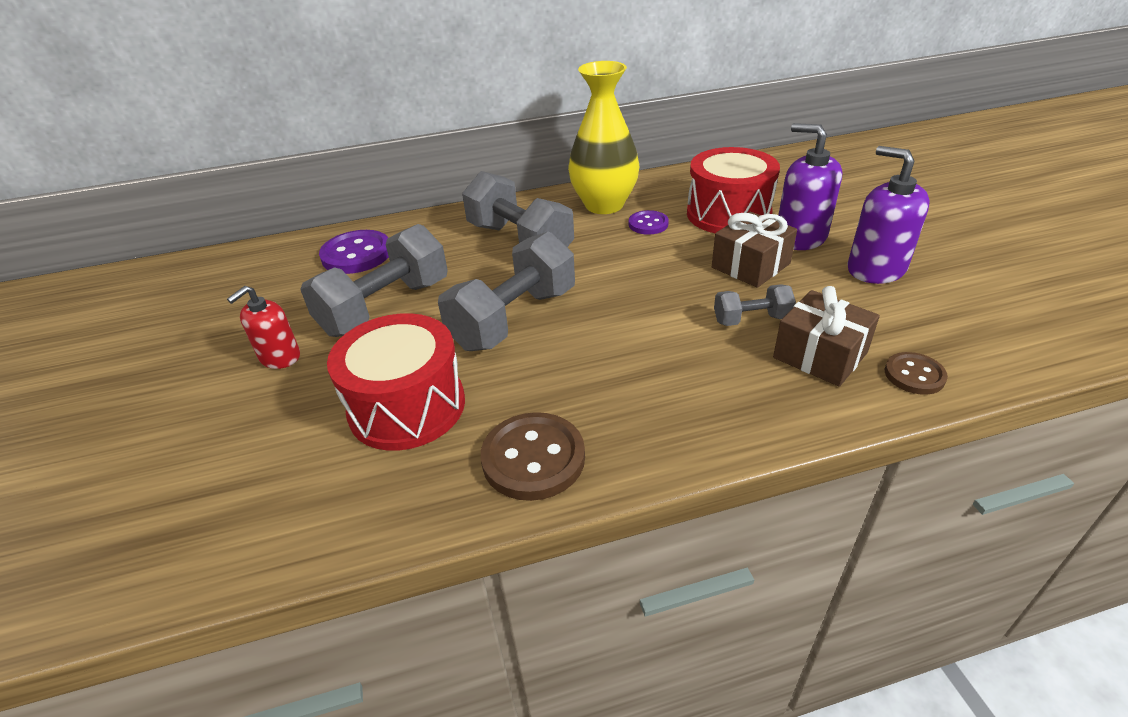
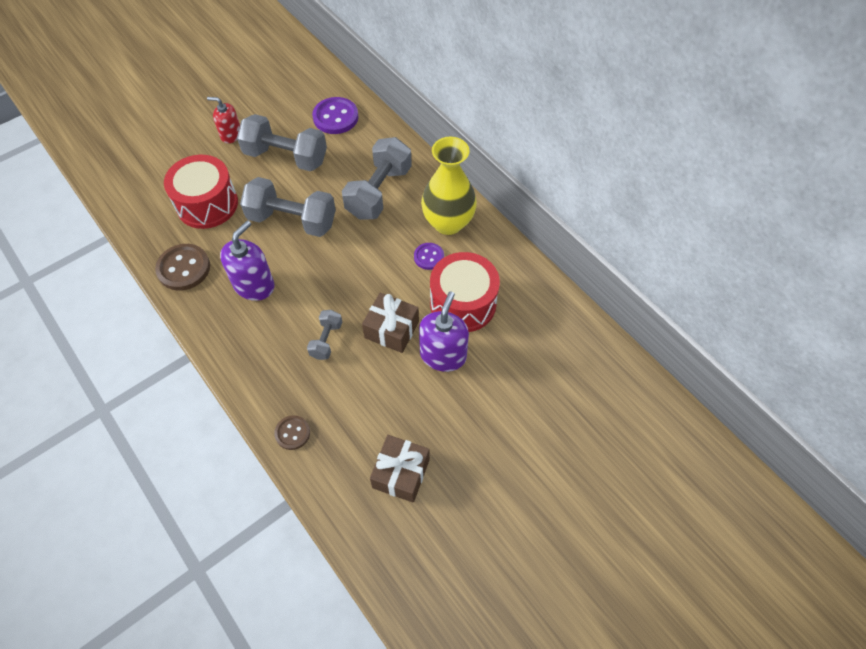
camera: 65 degrees right, 20 degrees up
grey dumbbell [714,284,796,326] -> grey dumbbell turned 45 degrees clockwise [307,310,342,360]
brown gift [773,286,880,387] -> brown gift moved to [370,435,430,503]
purple soap dispenser [847,146,930,284] -> purple soap dispenser moved to [220,220,274,301]

